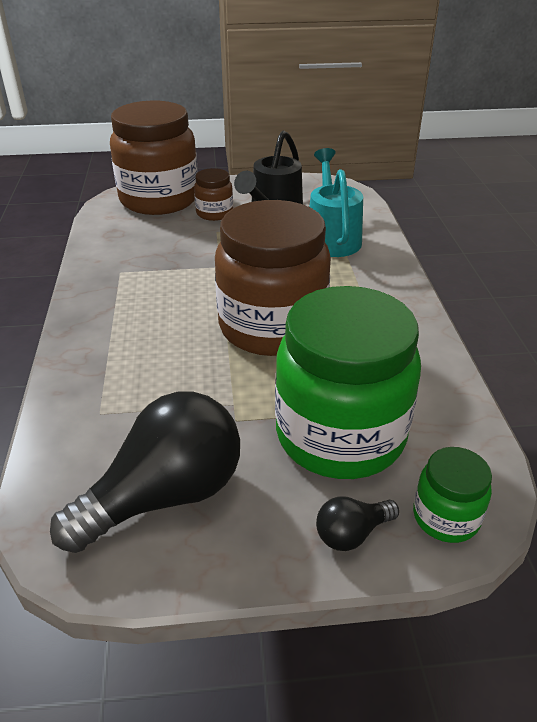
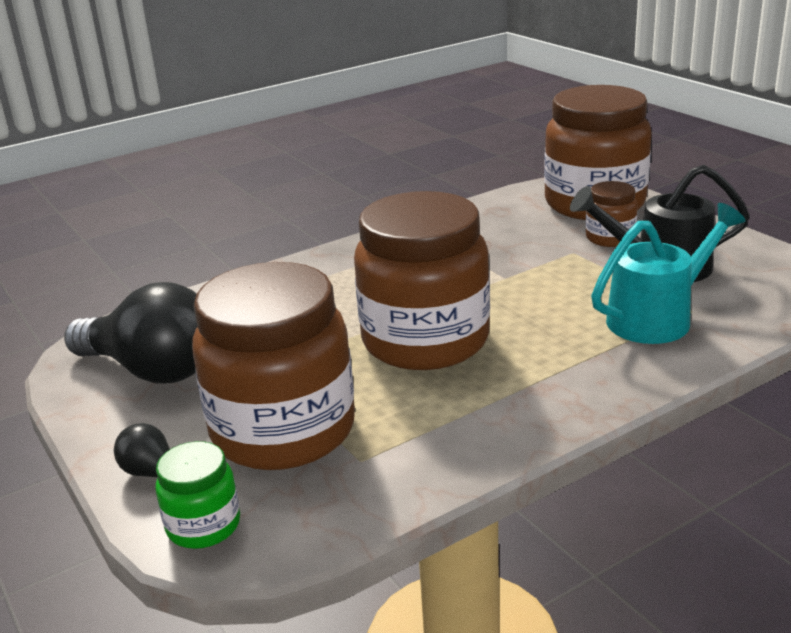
camera: 65 degrees right, 10 degrees down
green jar [275,286,421,479] -> brown jar [192,262,355,470]

